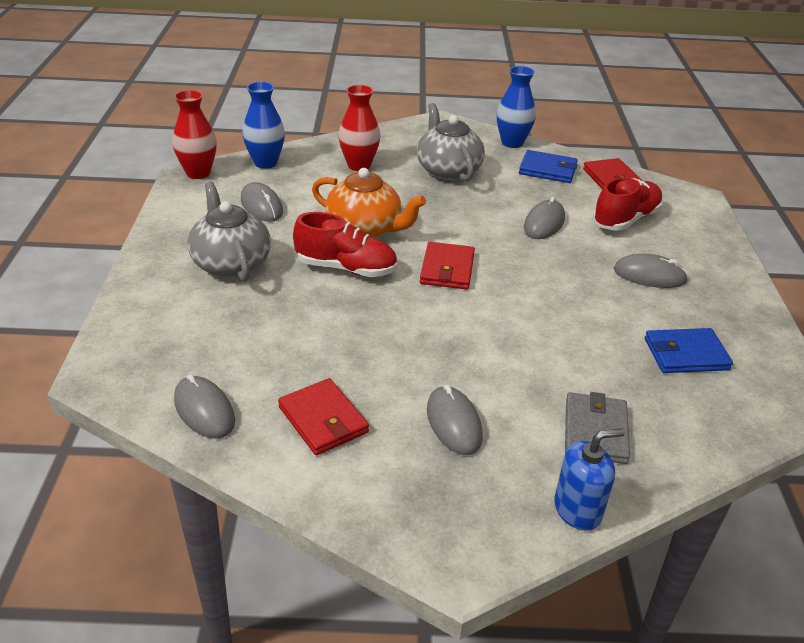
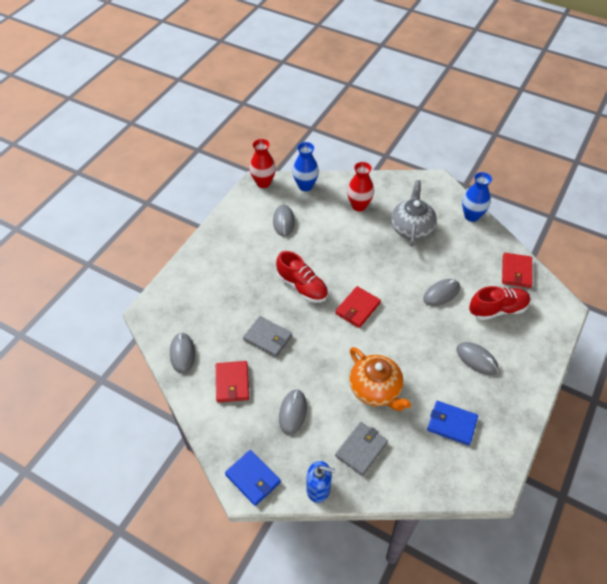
camera: 30 degrees right, 15 degrees up
grey teapot [187,182,271,282] -> none
orange teapot [312,168,426,238] -> orange teapot moved to [349,347,411,411]
blue wallet [519,150,578,183] -> blue wallet moved to [225,450,281,506]
none -> grey wallet [243,316,292,357]

